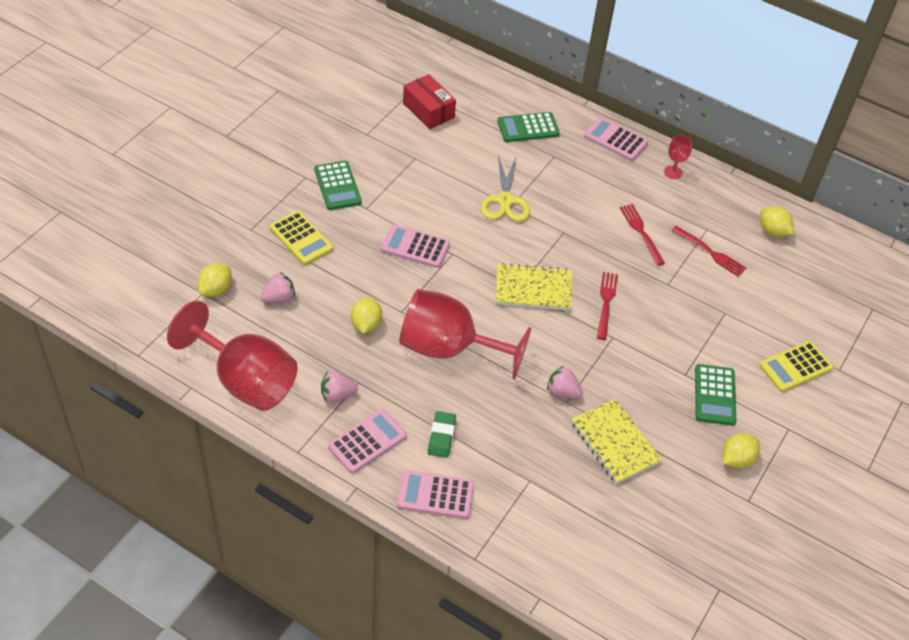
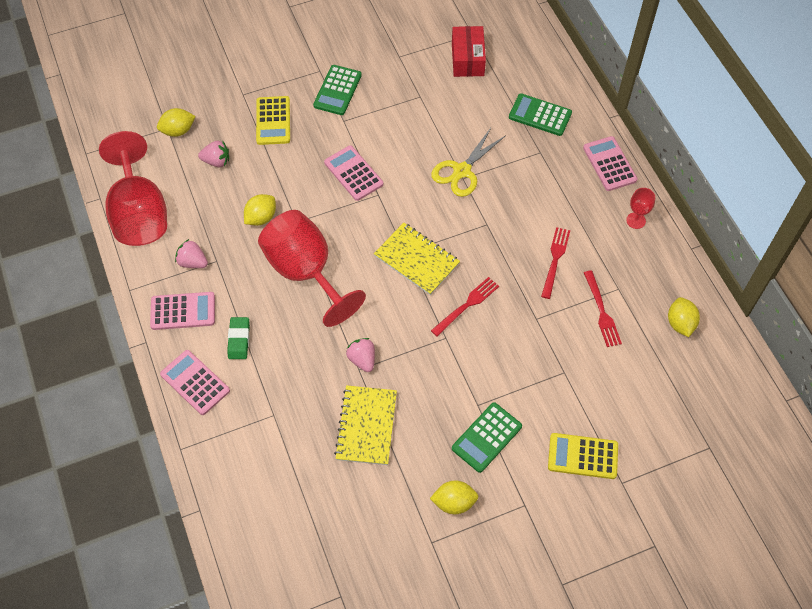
camera: 40 degrees right, 10 degrees up
green eraser [428,411,456,458] -> green eraser turned 45 degrees counterclockwise [227,317,250,359]

